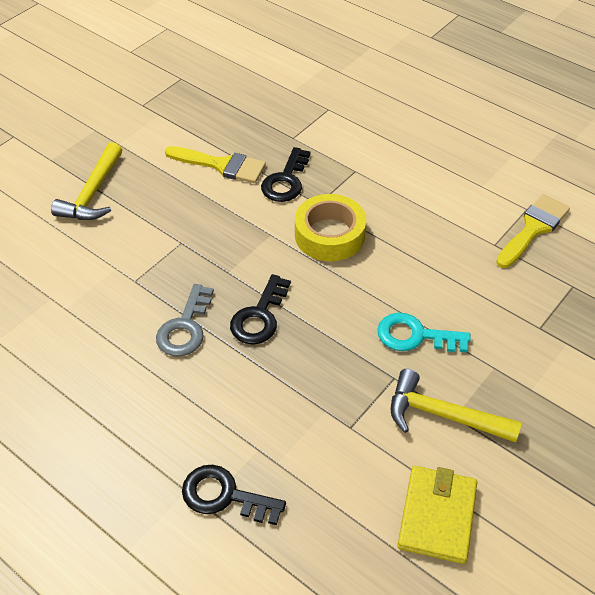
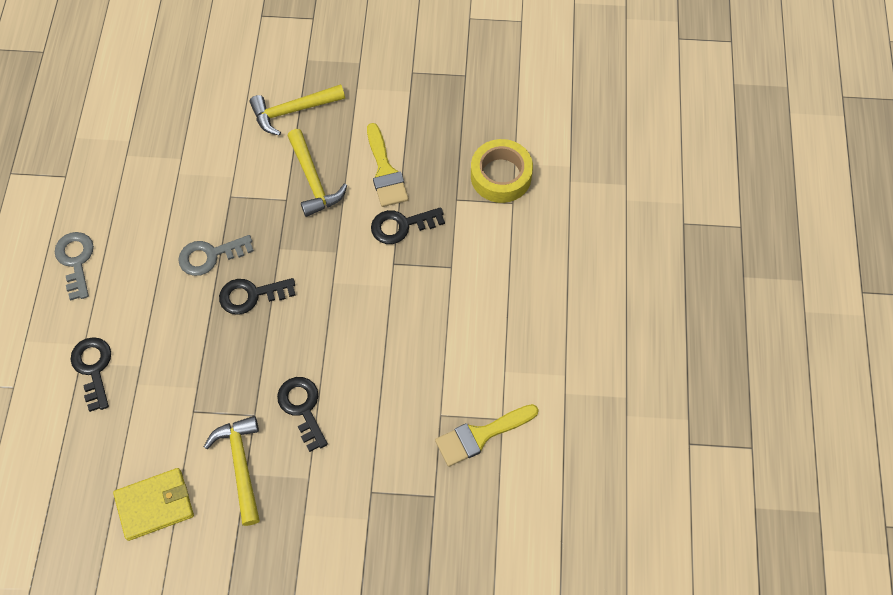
camera: 55 degrees right, 15 degrees up
yellow tape [295,194,366,261] -> yellow tape moved to [471,139,533,203]
turquoise key [377,313,471,352] -> black key [277,377,328,452]
yellow brush [496,194,570,268] -> yellow brush turned 150 degrees clockwise [435,404,539,467]
none -> grey key [55,232,94,300]
none -> yellow hammer [287,129,347,217]

